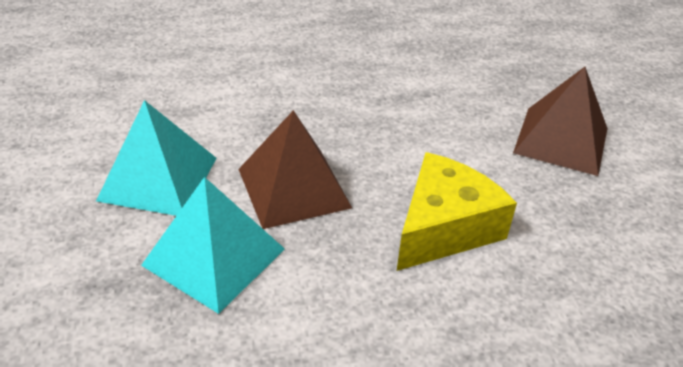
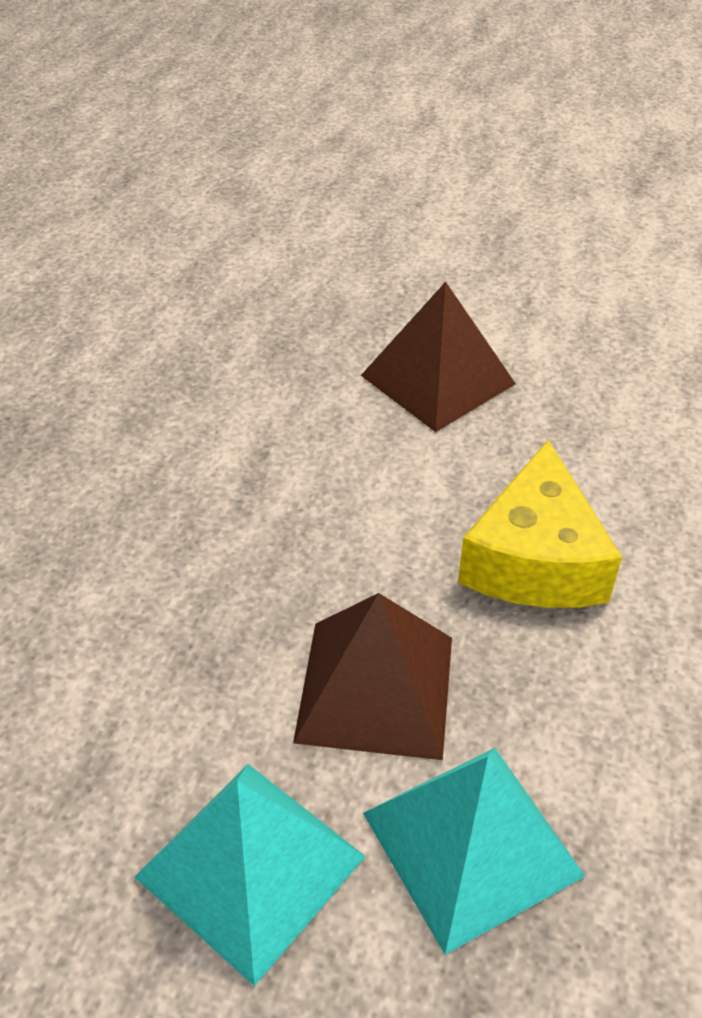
camera: 60 degrees left, 5 degrees up
yellow cheese [397,152,517,271] -> yellow cheese turned 150 degrees counterclockwise [458,439,622,608]

